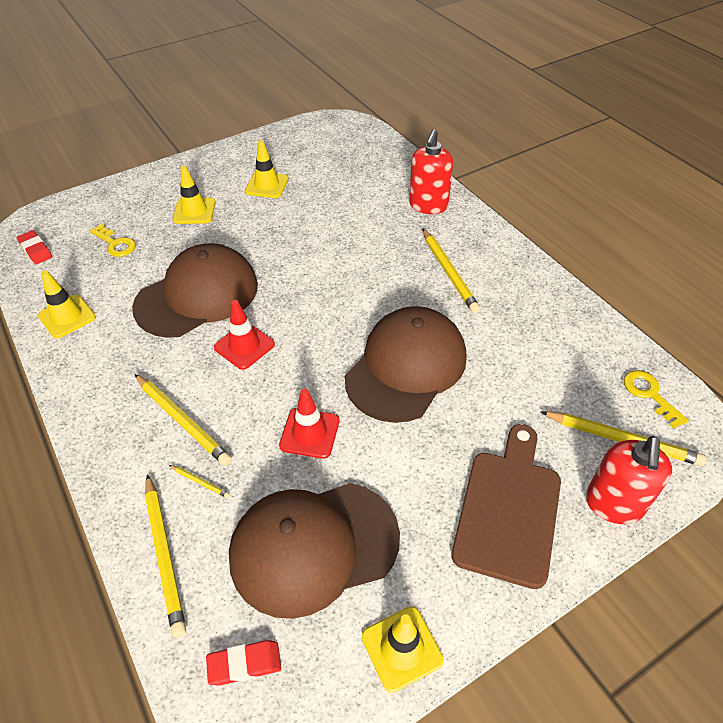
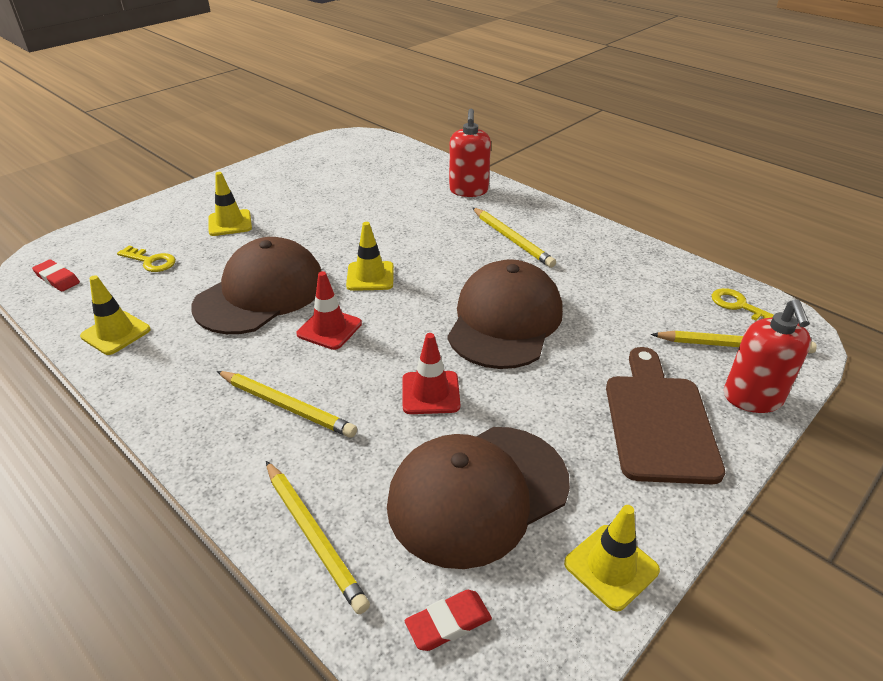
camera: 15 degrees left, 10 degrees down
yellow pencil [169,465,230,498] -> none
yellow traffic cone [245,140,289,198] -> yellow traffic cone moved to [346,222,394,291]

